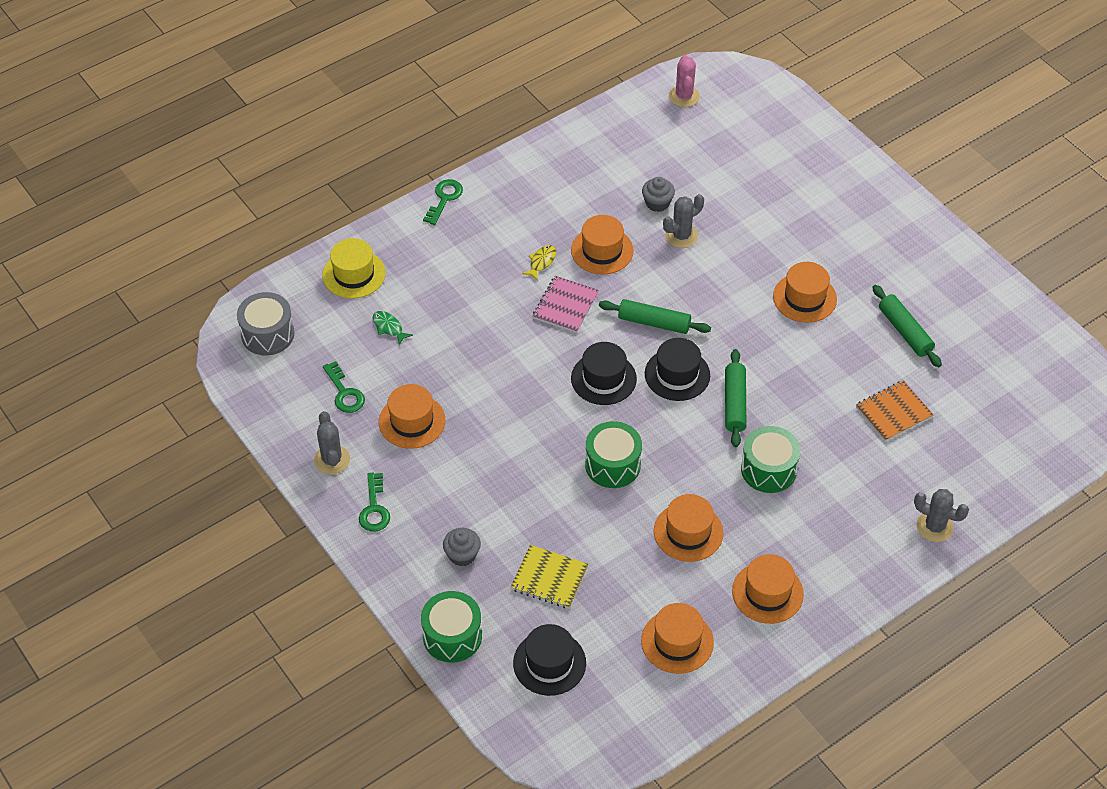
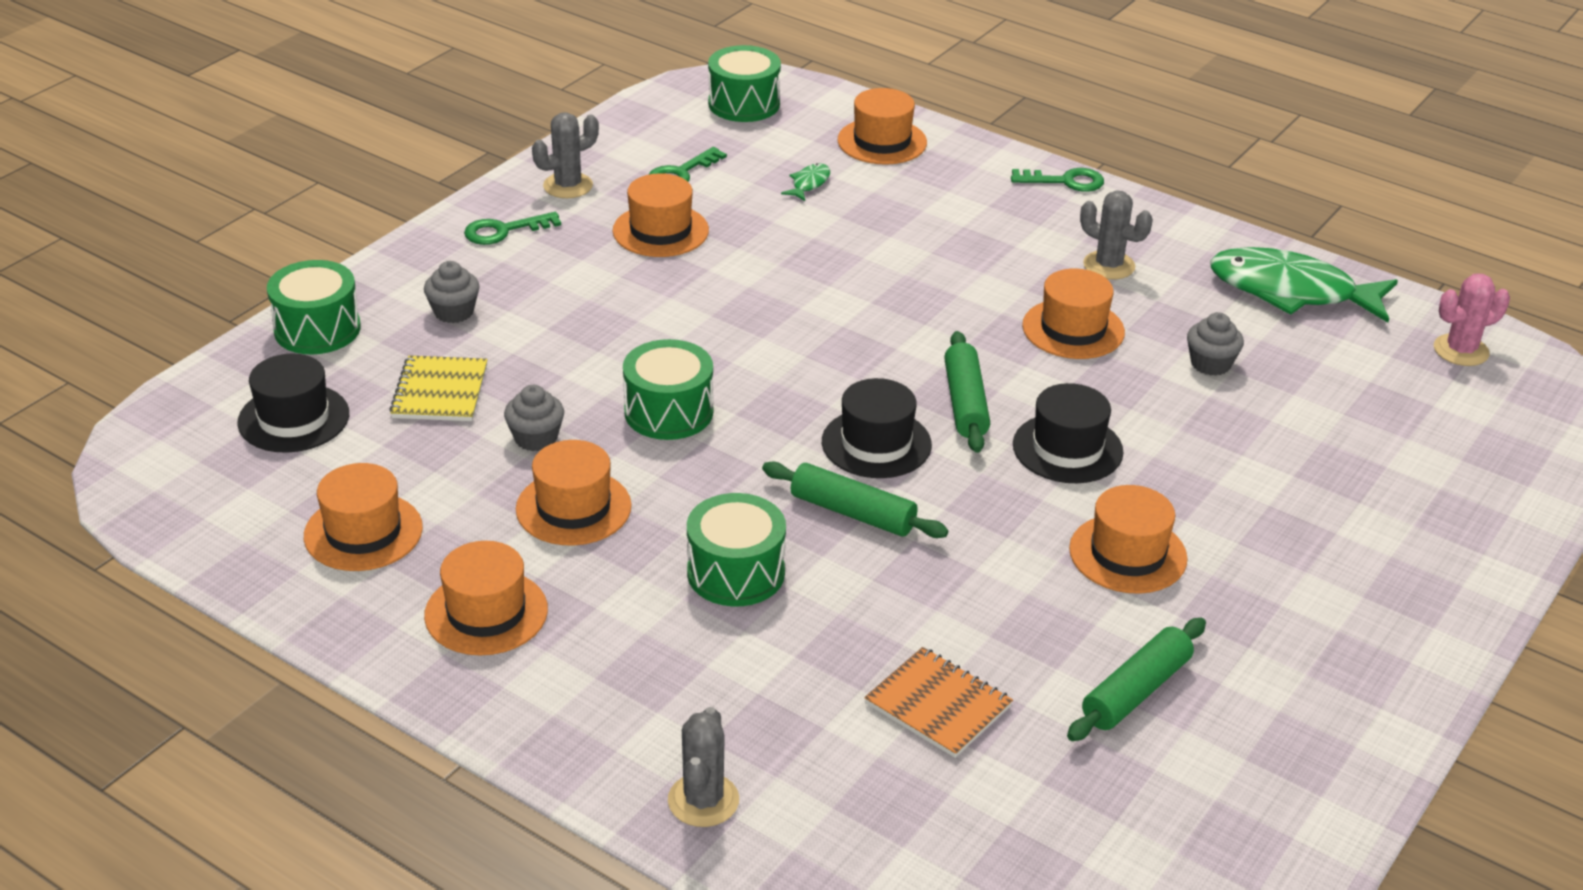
camera: 70 degrees right, 15 degrees down
grey drum [237,292,295,355] -> green drum [708,45,781,122]
yellow hat [322,238,386,299] -> orange hat [838,88,927,165]
yellow fish [522,245,556,281] -> none
pink notebook [533,276,599,333] -> none
black hat [571,342,637,405] -> black hat moved to [1013,383,1124,483]
grey cactus [663,194,704,248] -> grey cactus moved to [1080,190,1153,280]
green rolling pin [725,349,746,447] -> green rolling pin turned 45 degrees clockwise [762,462,948,538]
none -> grey cupcake [504,385,564,451]
none -> green fish [1210,247,1398,323]

